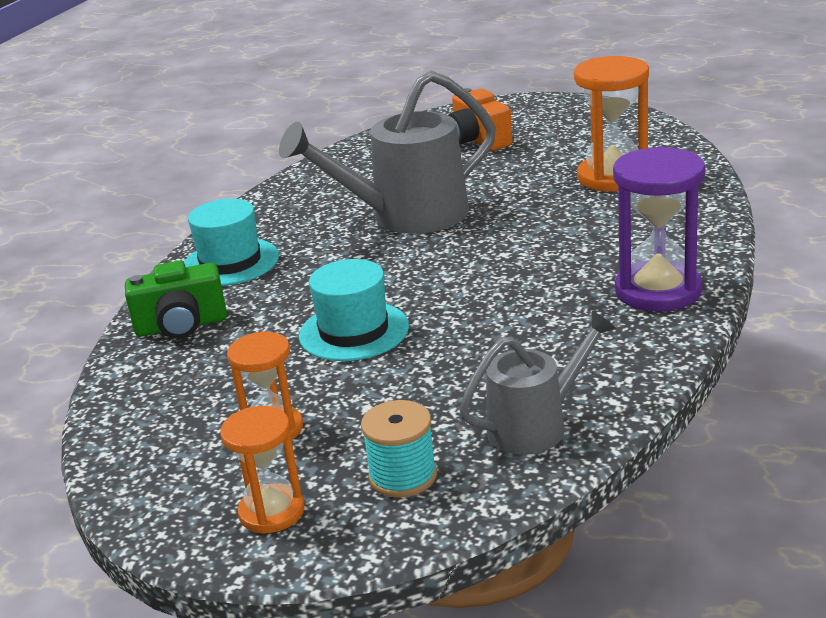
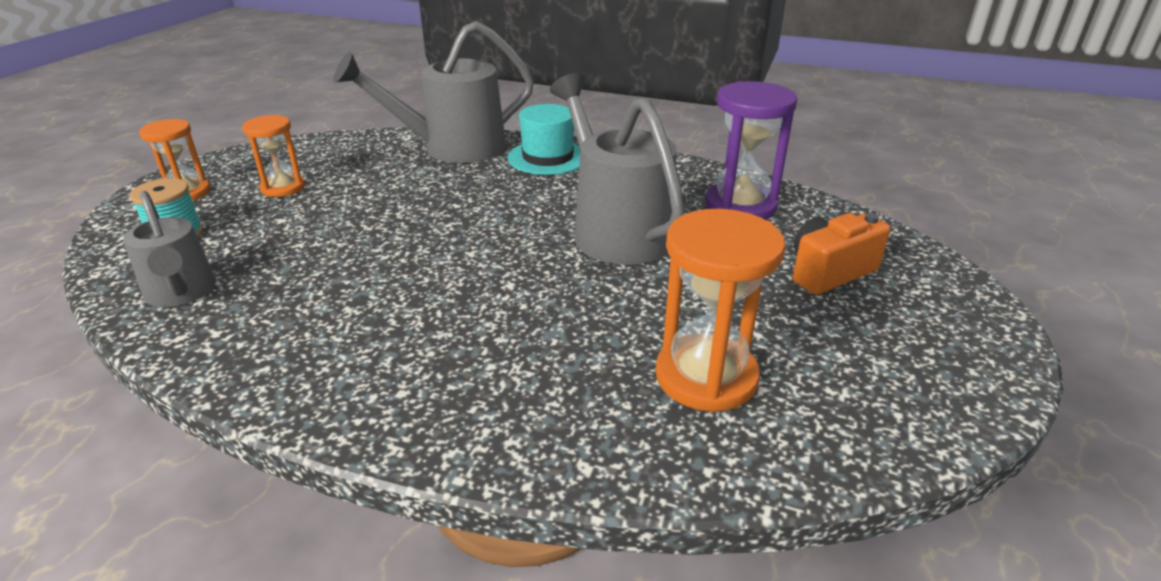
camera: 85 degrees right, 5 degrees up
green camera [125,261,227,339] -> grey watering can [333,21,534,163]
turquoise hat [299,259,409,361] -> none
purple hourglass [613,146,705,312] -> purple hourglass moved to [705,81,798,220]

